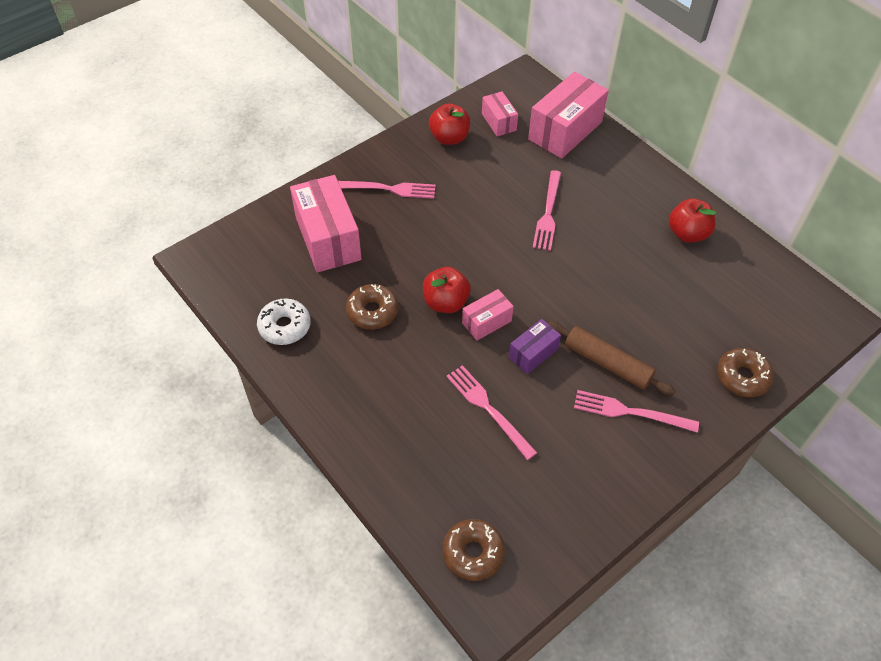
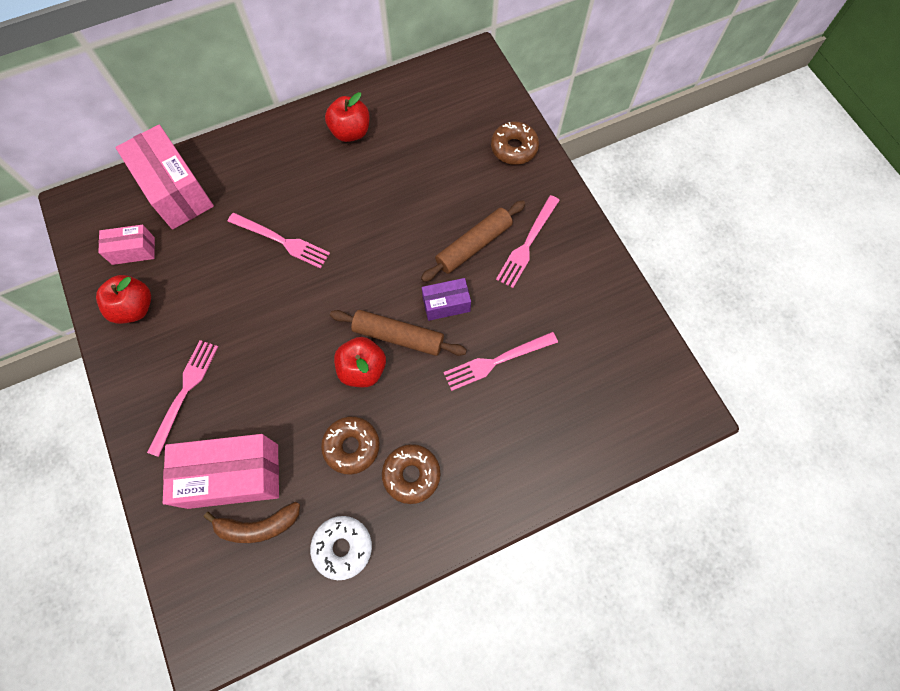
camera: 75 degrees left, 15 degrees up
brown donut [442,519,505,581] -> brown donut moved to [382,444,440,504]
pink box [462,289,514,341] -> brown rolling pin [330,310,467,356]
purple box [509,319,561,374] -> purple box turned 75 degrees counterclockwise [422,278,471,321]
none -> brown banana [204,502,300,543]

